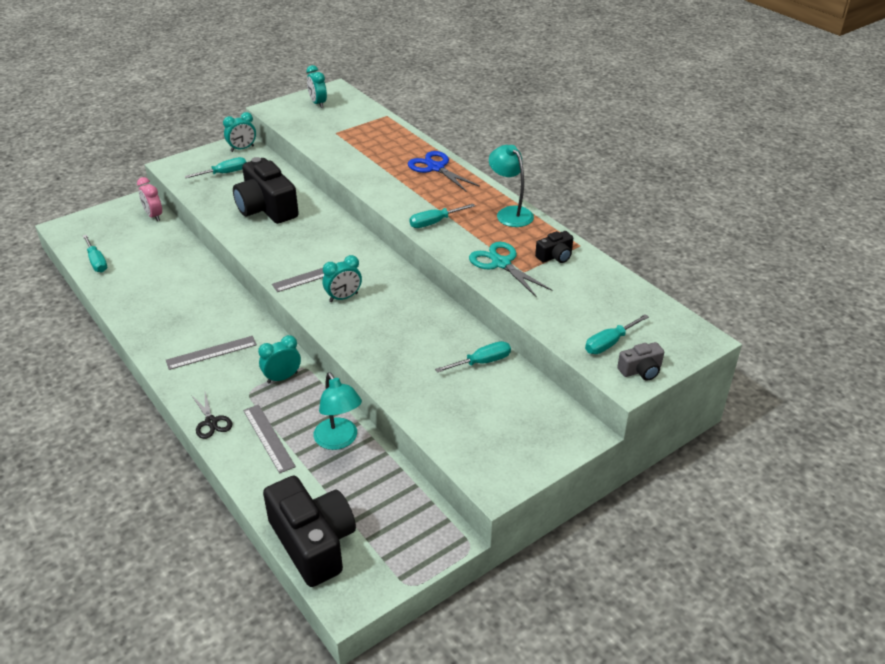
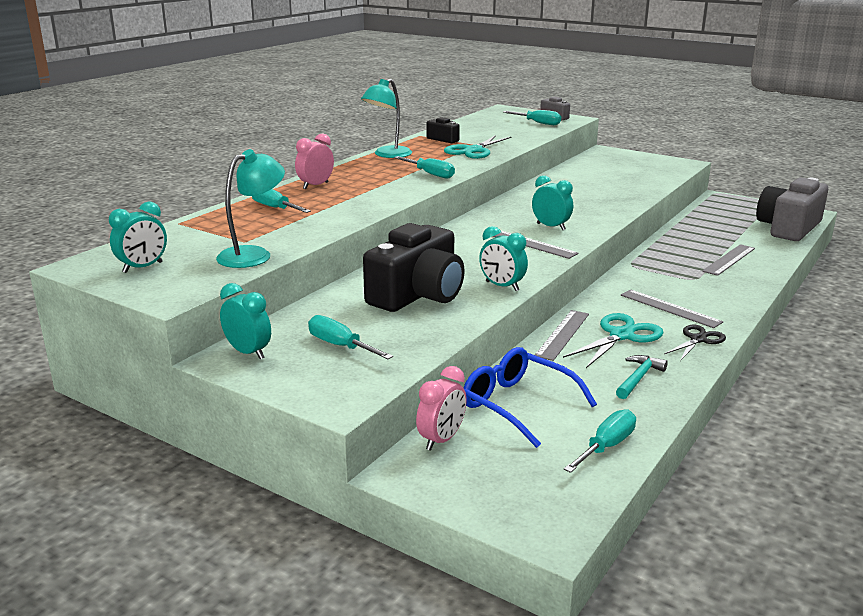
camera: 110 degrees left, 15 degrees down
black scissors [191,392,232,439] -> black scissors moved to [664,325,726,361]
turquoise clock [258,335,301,383] -> turquoise clock moved to [479,226,528,291]
black camera [263,476,356,587] -> grey camera [756,177,828,241]
turquoise lamp [314,372,362,450] -> turquoise lamp moved to [216,149,285,268]
blue scissors [408,151,480,192] -> pink clock [295,133,334,189]
turquoise screwdriver [435,341,511,373] -> turquoise screwdriver moved to [252,189,311,213]
none -> blue glasses [464,347,597,448]
none -> grey ruler [535,310,589,361]
none -> turquoise scissors [563,313,664,368]
none -> turquoise hammer [616,355,668,399]

